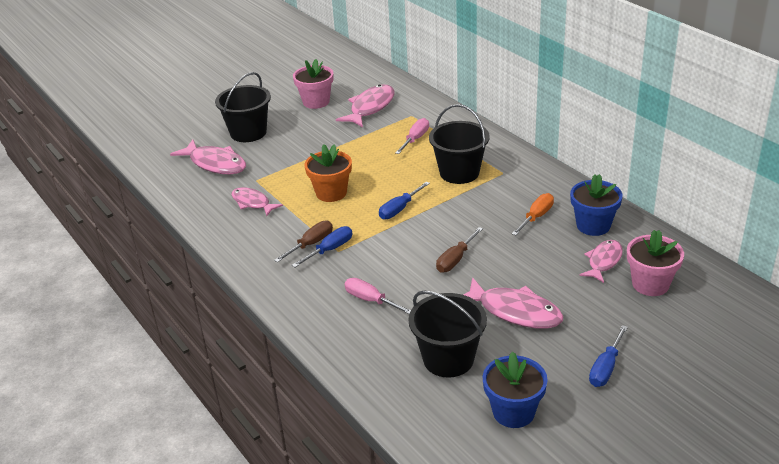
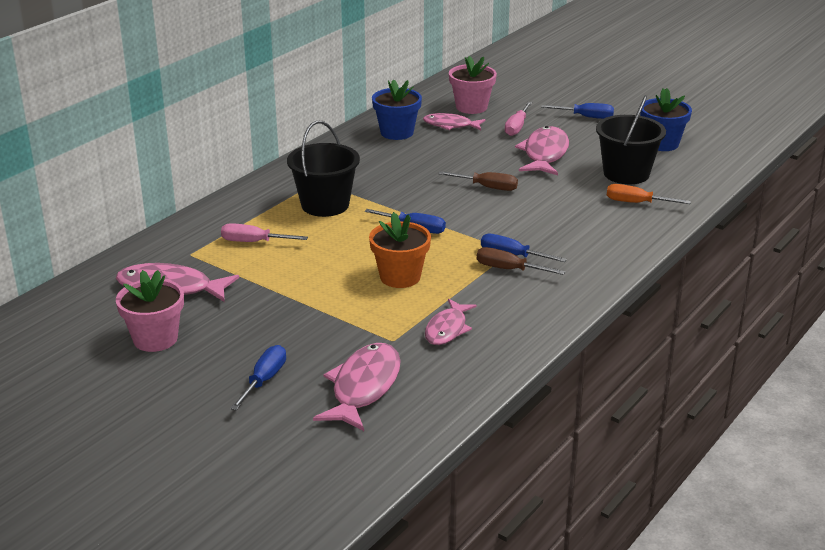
camera: 110 degrees left, 5 degrees down
black bucket [215,72,271,142] -> blue screwdriver [230,345,286,410]
pink screwdriver [345,278,411,314] -> pink screwdriver moved to [505,102,532,136]
orange screwdriver [512,193,554,236] -> orange screwdriver moved to [607,184,691,204]

